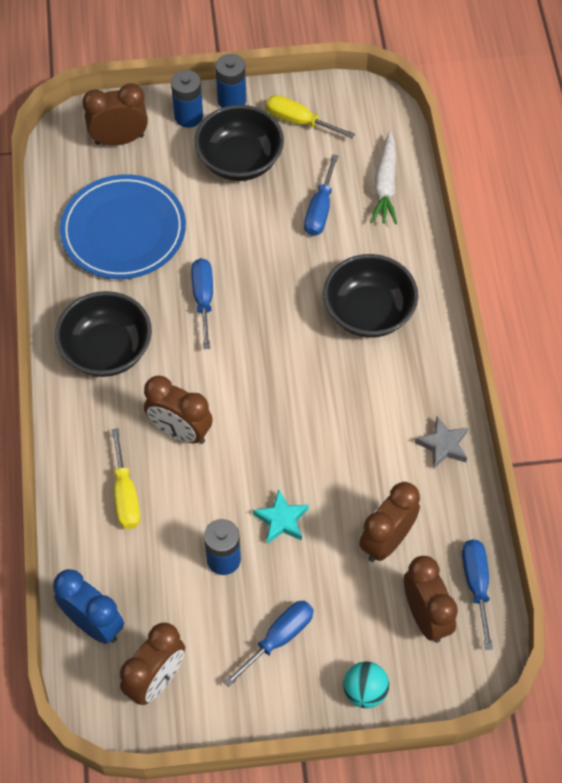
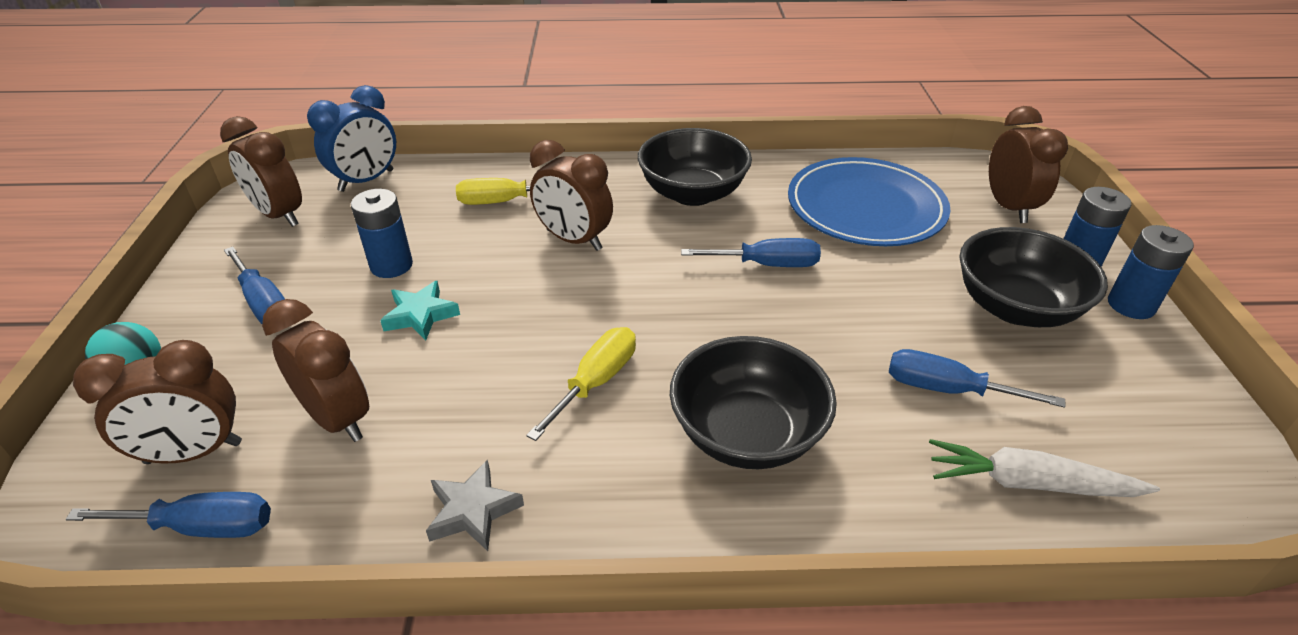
camera: 95 degrees right, 20 degrees down
brown clock [144,376,213,444] -> brown clock turned 90 degrees counterclockwise [530,140,613,251]
yellow screwdriver [266,95,355,138] -> yellow screwdriver moved to [526,327,636,441]

